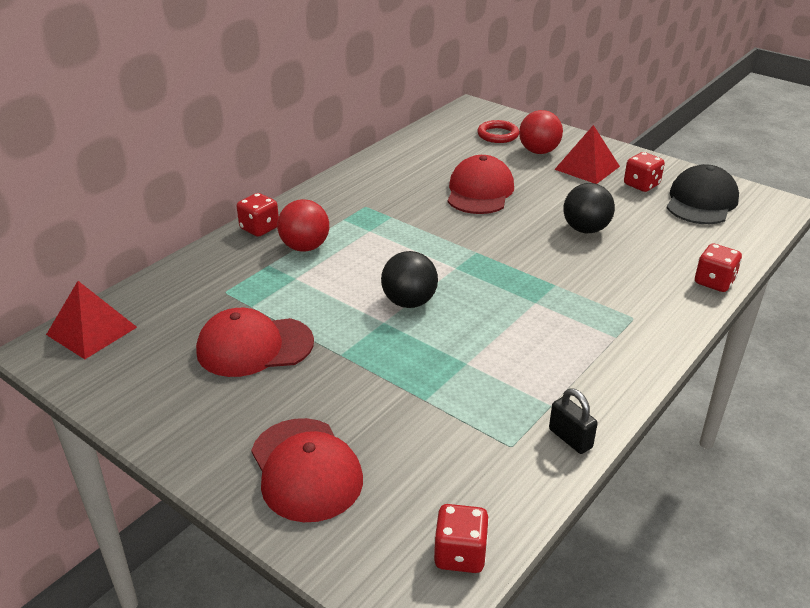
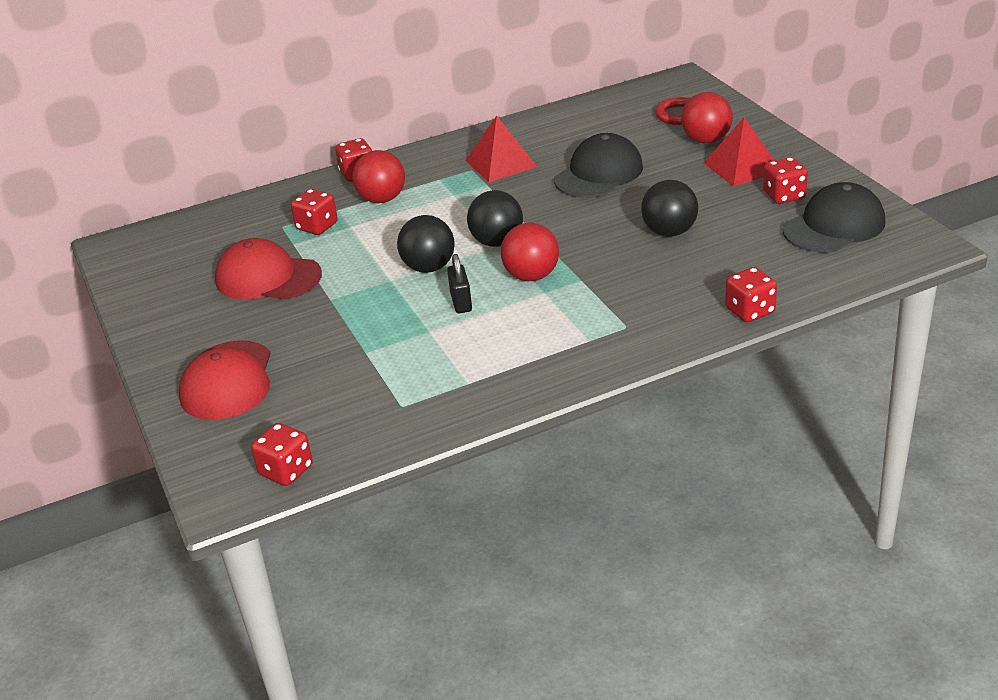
camera: 30 degrees right, 0 degrees up
red pyramid [46,281,137,359] -> red pyramid moved to [465,116,537,182]
red cap [448,155,514,214] -> black cap [554,133,643,198]
black padlock [549,388,598,454] -> black padlock moved to [447,254,472,313]
none -> red dice [291,189,338,235]
none -> black ball [467,190,523,247]
none -> red ball [501,223,559,281]

